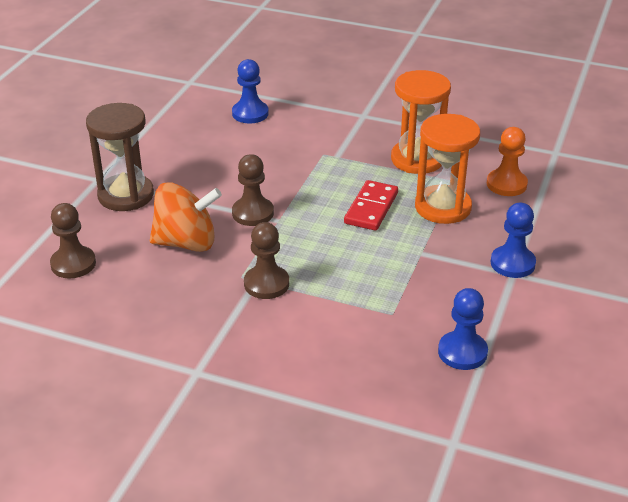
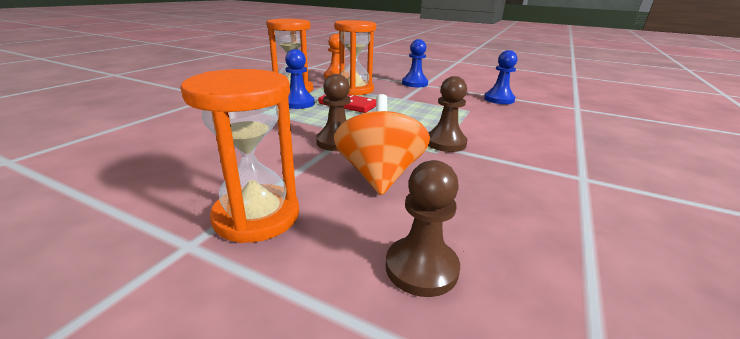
camera: 85 degrees left, 10 degrees down
brown hourglass [86,103,154,211] -> orange hourglass [180,69,299,243]
blue pawn [232,59,269,123] -> blue pawn moved to [285,49,315,109]

